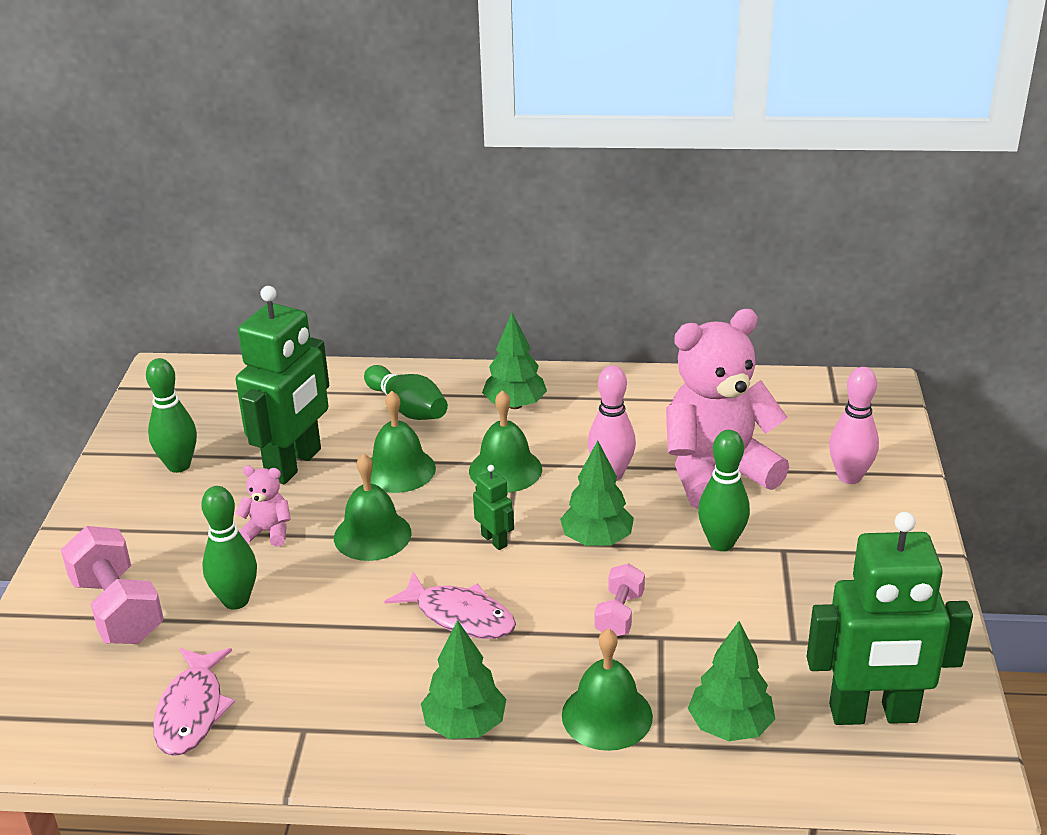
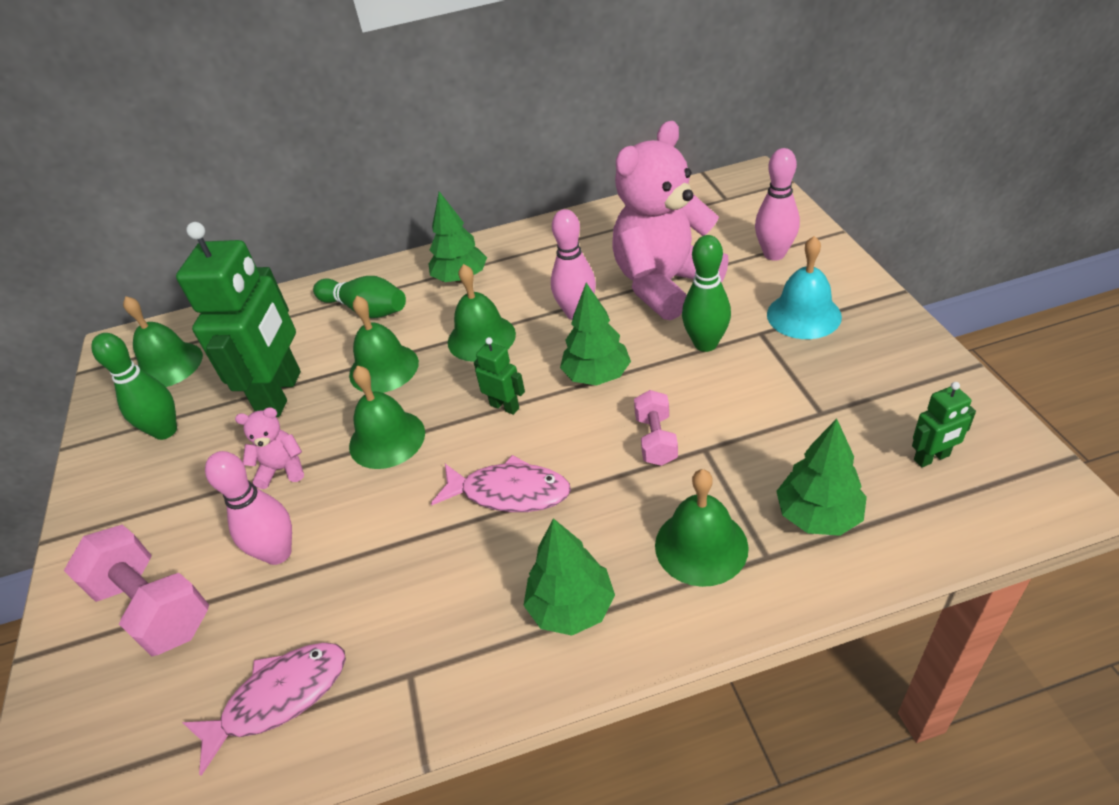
camera: 15 degrees left, 10 degrees up
pink fish [153,648,235,756] -> pink fish turned 105 degrees counterclockwise [182,643,346,776]
green bowling pin [201,486,257,610] -> pink bowling pin [205,451,292,565]
green robot [807,512,973,725] -> green robot [912,382,976,467], size x0.43
none -> green bell [123,296,203,387]
none -> turquoise bell [767,236,842,339]

